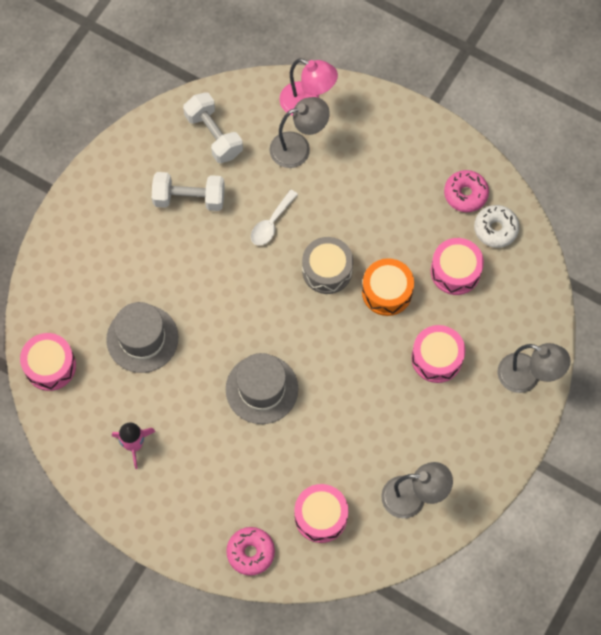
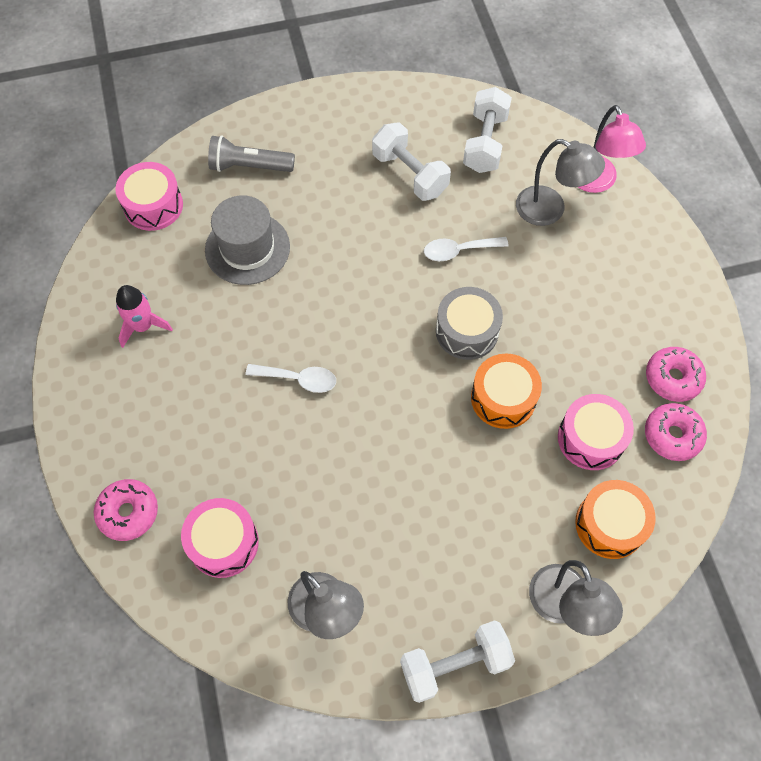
camera: 45 degrees right, 5 degrees down
grey hat [226,353,298,424] -> white spoon [246,364,336,393]
pink drum [411,325,465,383] -> none
white donut [474,205,519,248] -> pink donut [645,403,707,461]
none -> grey flashlight [208,135,295,172]
none -> white dumbbell [400,620,515,703]
none -> orange drum [575,480,656,559]

